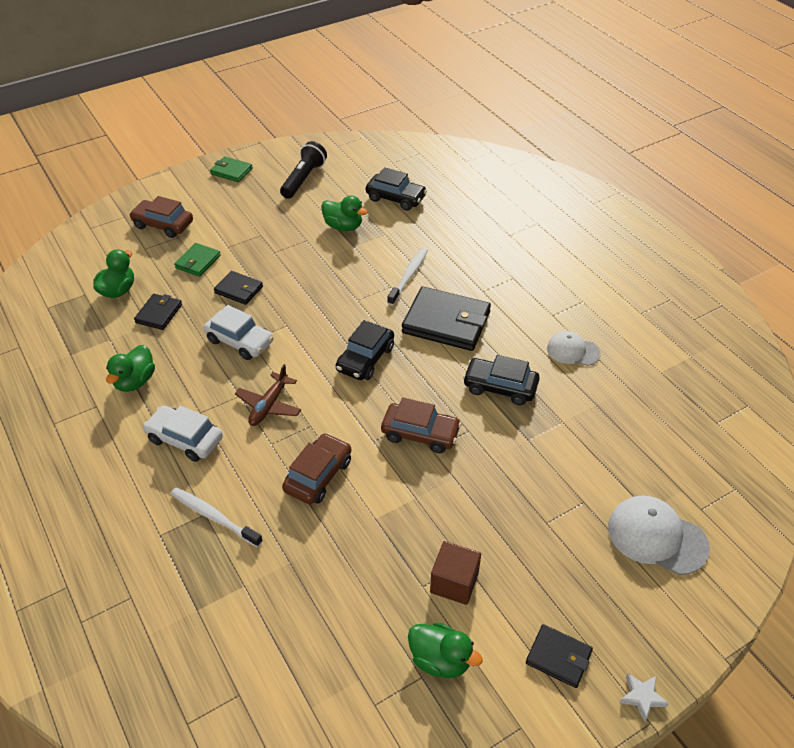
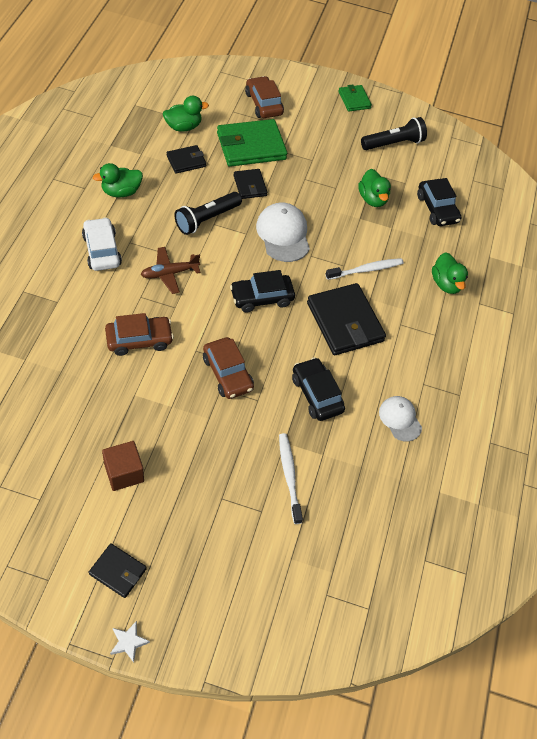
camera: 40 degrees right, 10 degrees up
white toothbrush [171,488,263,547] -> white toothbrush moved to [279,433,303,524]
green wallet [174,243,221,277] -> green wallet [217,119,287,167], size x1.88
white car [204,305,274,360] -> black flashlight [174,192,242,235]
green duck [408,622,483,678] -> green duck moved to [432,252,468,294]
black wallet [526,624,593,688] -> black wallet turned 45 degrees counterclockwise [89,543,147,598]
white cap [608,496,710,575] -> white cap moved to [256,202,310,262]

